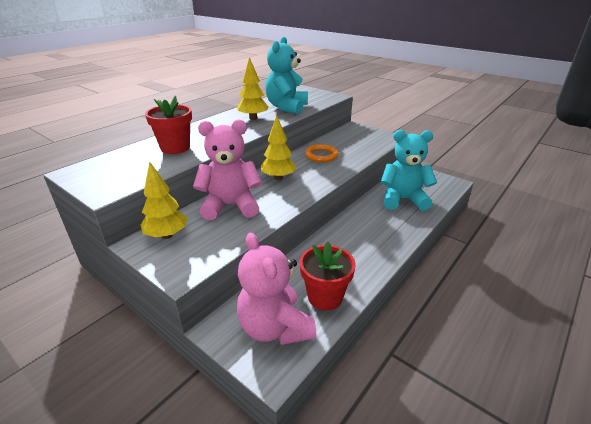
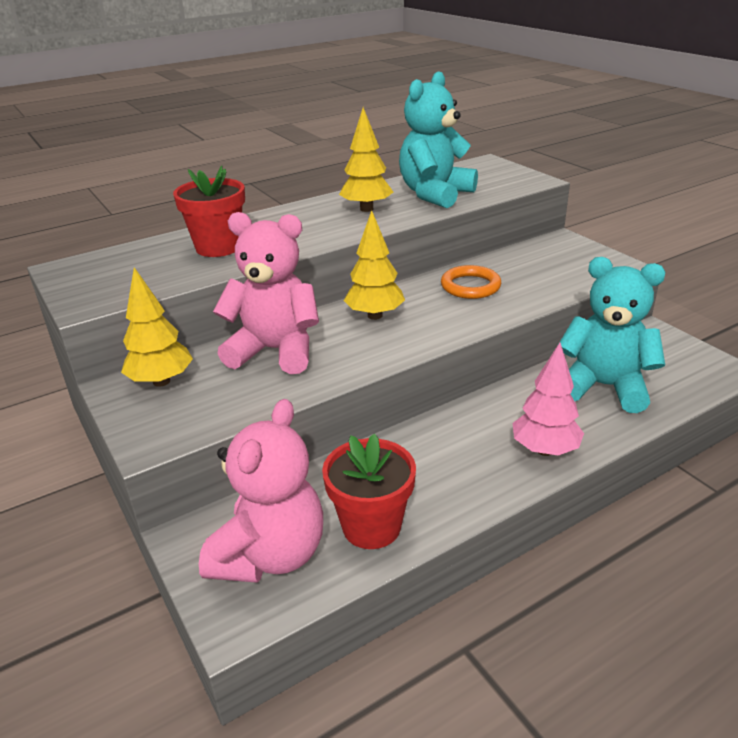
camera: 20 degrees right, 0 degrees up
pink teddy bear [237,233,316,345] -> pink teddy bear turned 150 degrees counterclockwise [199,399,323,583]
none -> pink tree [512,343,584,456]

